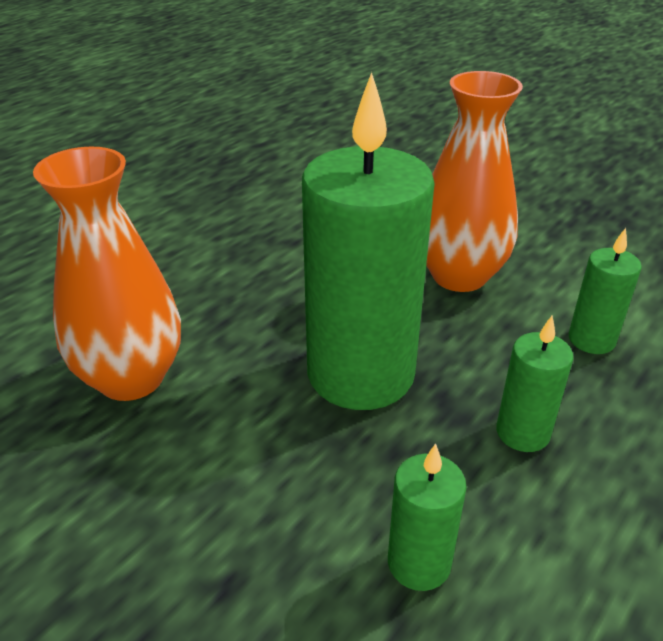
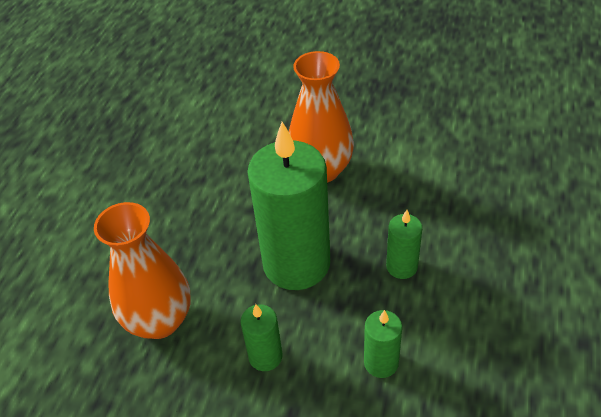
camera: 20 degrees left, 10 degrees up
green candle [569,228,642,354] -> green candle moved to [241,304,283,371]

